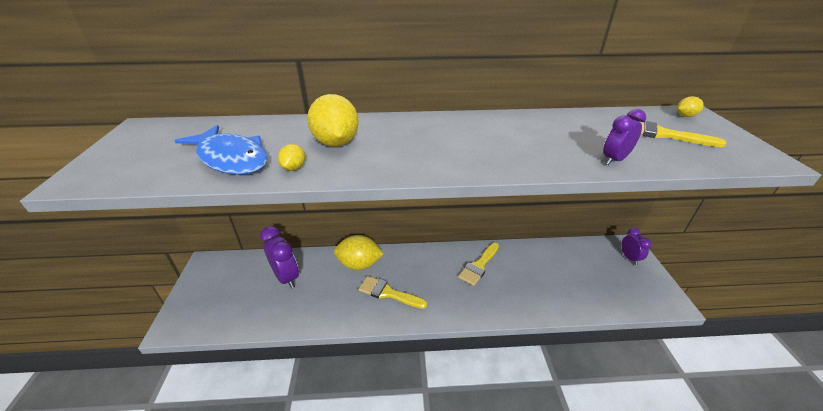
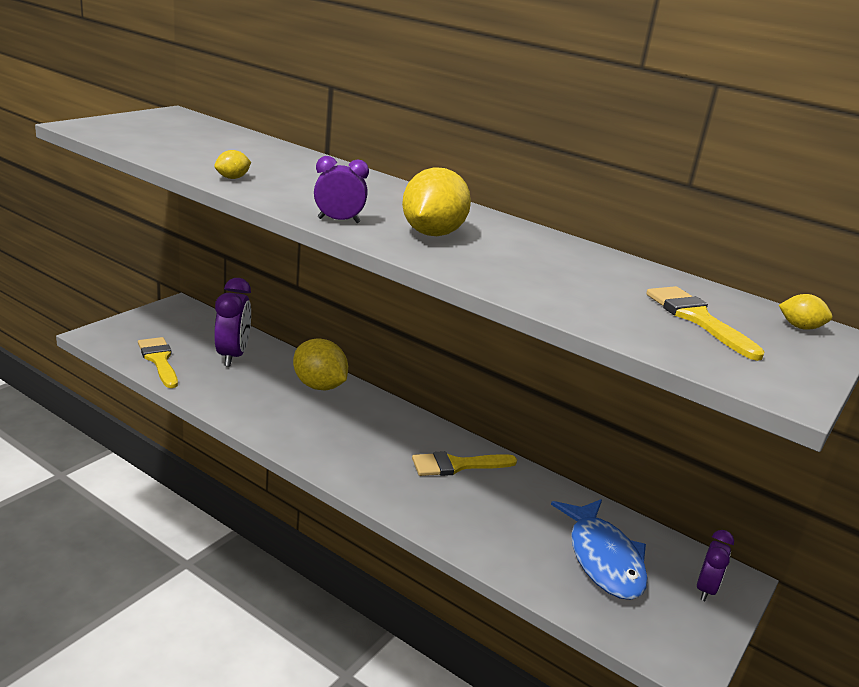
camera: 35 degrees right, 10 degrees down
blue fish [175,125,268,175] -> blue fish moved to [551,499,648,600]
yellow lemon [307,94,359,147] -> yellow lemon moved to [402,167,471,236]
yellow brush [358,276,427,309] -> yellow brush moved to [138,337,178,388]
purple clock [603,109,646,165] -> purple clock moved to [314,156,369,223]

